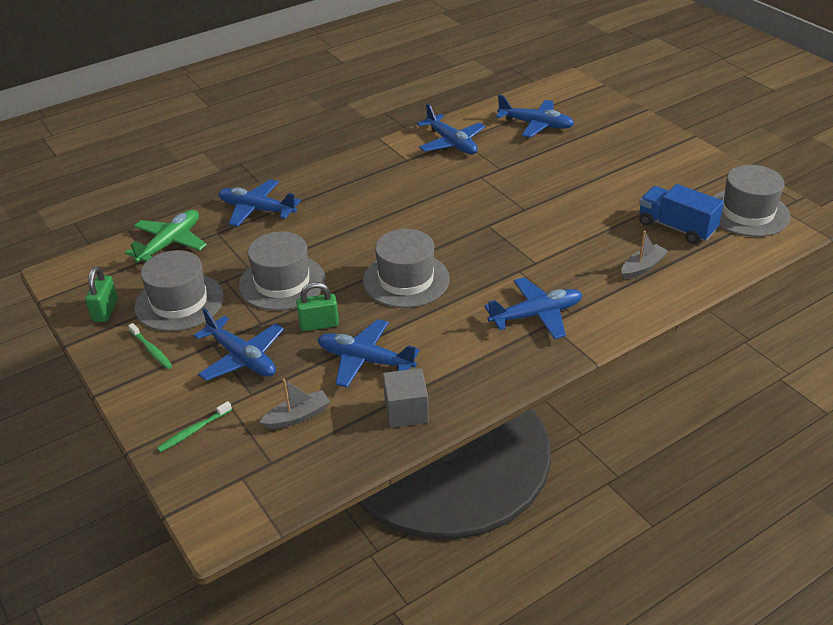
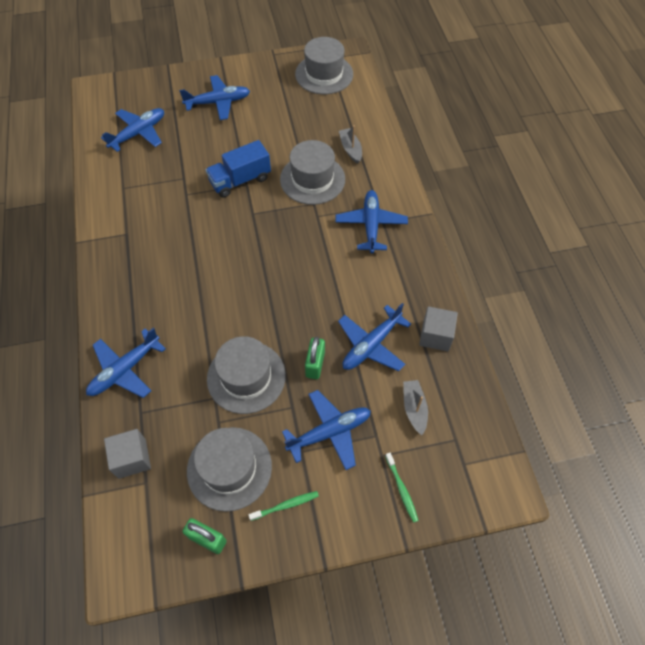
camera: 70 degrees left, 20 degrees up
green plane [125,210,207,263] -> grey cube [104,429,151,479]
grey hat [363,229,450,308] -> grey hat moved to [280,140,345,205]
blue plane [417,103,485,154] -> blue plane moved to [179,75,250,120]
blue truck [639,184,724,244] -> blue truck moved to [205,140,271,198]

